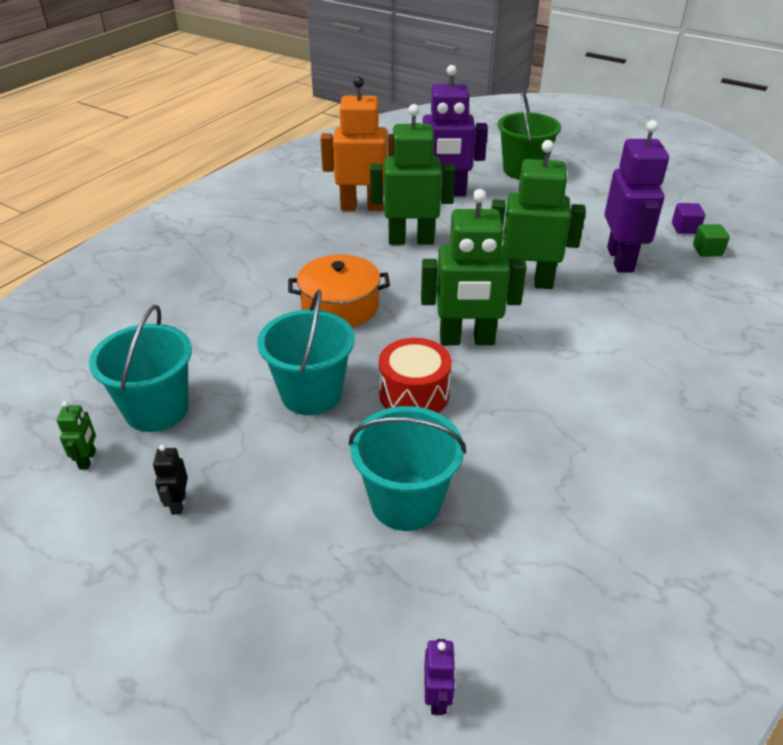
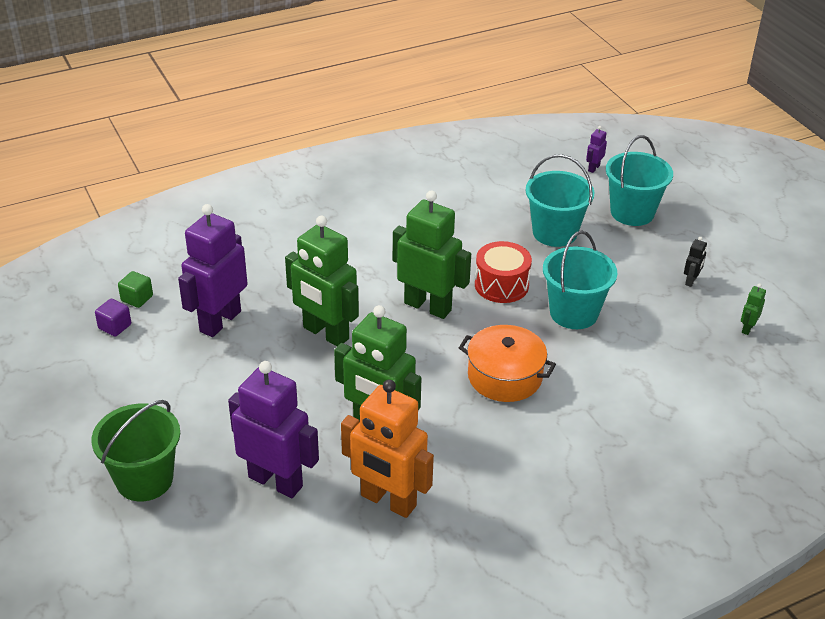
camera: 150 degrees left, 0 degrees up
turquoise bucket [89,305,192,432] -> turquoise bucket moved to [606,135,673,226]

